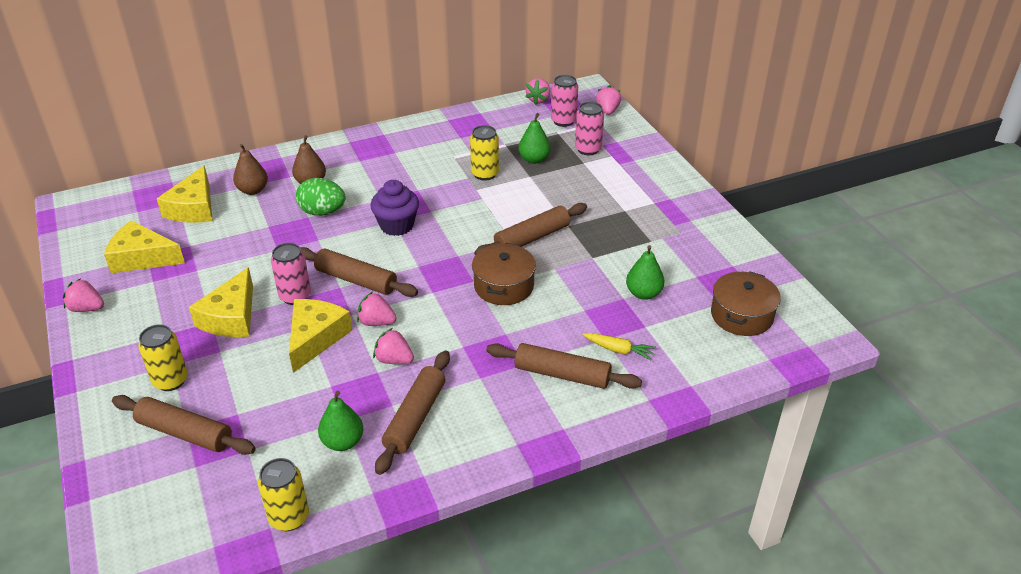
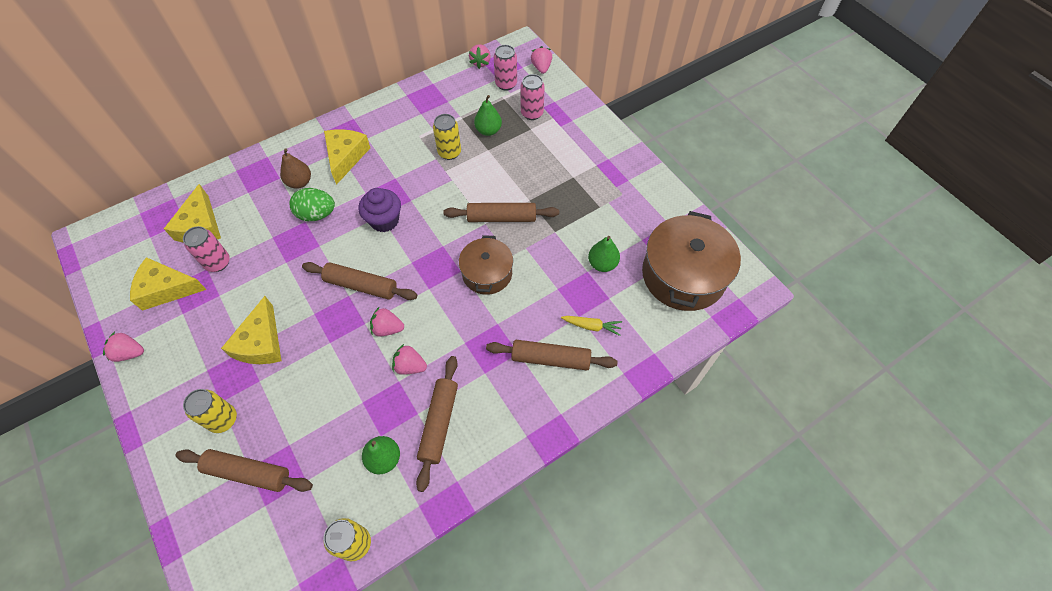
camera: 10 degrees left, 20 degrees up
brown pear [233,144,268,195] -> none
pink can [271,243,311,305] -> pink can moved to [183,226,230,272]
yellow cheese [289,299,352,373] -> yellow cheese moved to [324,129,370,185]
brown rolling pin [474,203,587,255] -> brown rolling pin turned 45 degrees clockwise [444,203,559,222]
brown pot [711,271,781,336] -> brown pot [642,211,741,311], size x1.67

